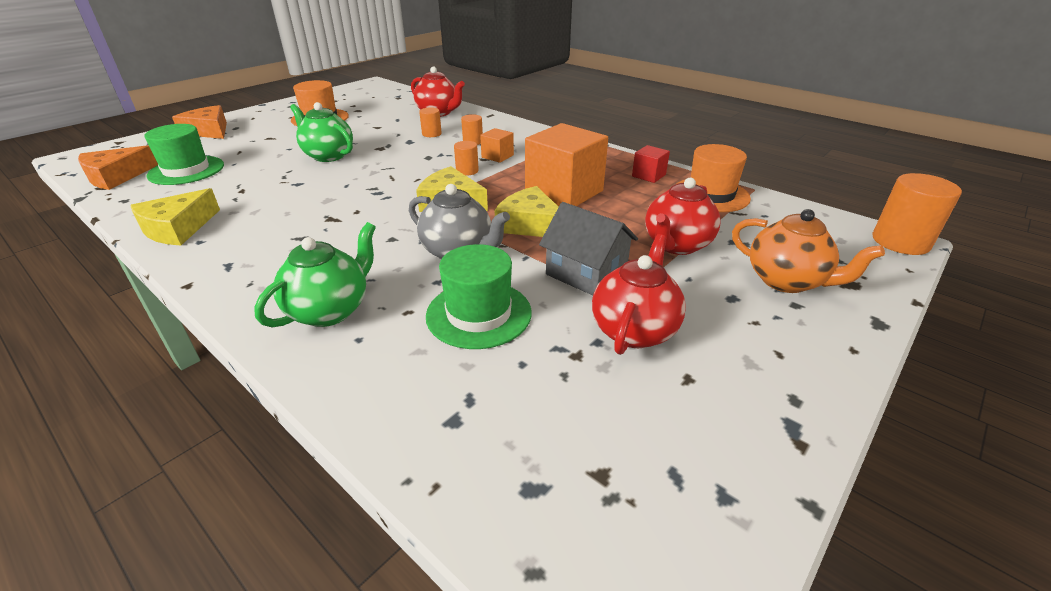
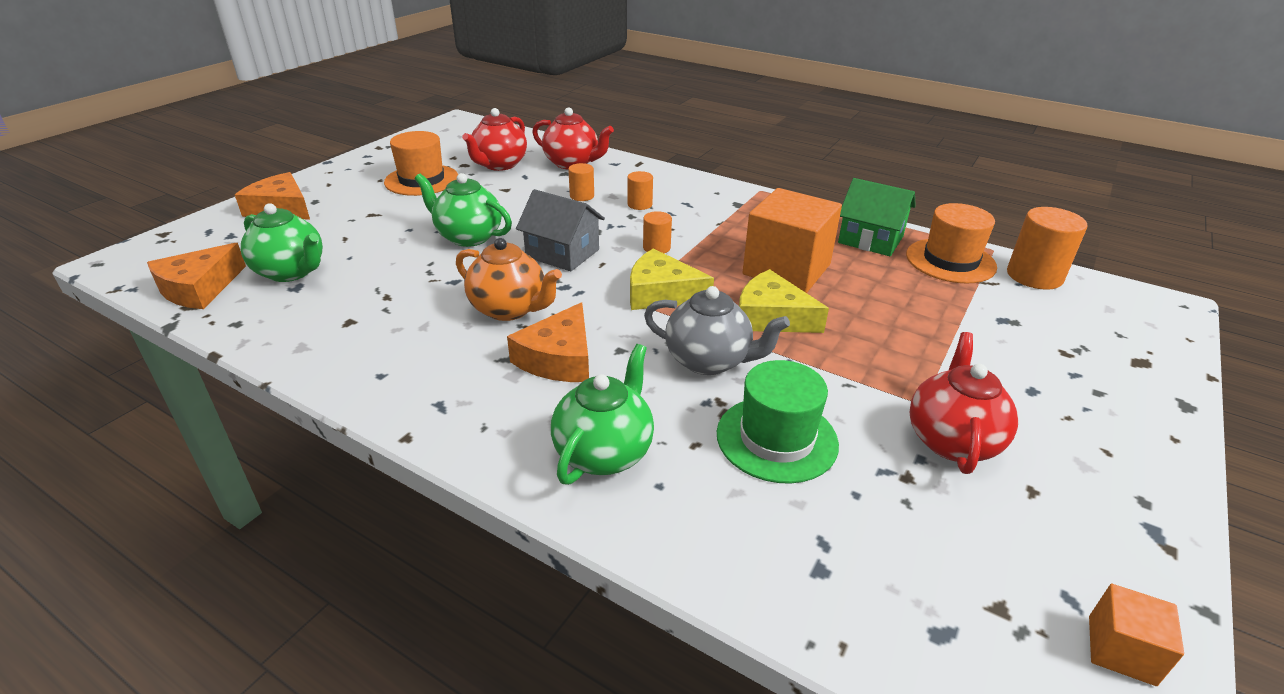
camera: 10 degrees left, 0 degrees up
yellow cheese [130,188,220,245] -> none
green hat [144,124,224,185] -> green teapot [241,203,323,282]
orange cube [480,128,514,163] -> orange cube moved to [1089,584,1184,686]
grey house [539,202,638,295] -> grey house moved to [516,189,605,271]
red cube [632,145,670,183] -> green house [838,178,916,256]
red teapot [645,178,720,255] -> red teapot moved to [462,108,527,171]
orange teapot [732,209,885,293] -> orange teapot moved to [456,238,562,321]
orange cylinder [873,173,962,255] -> orange cylinder moved to [1007,207,1087,290]
none -> orange cheese [507,302,589,382]

